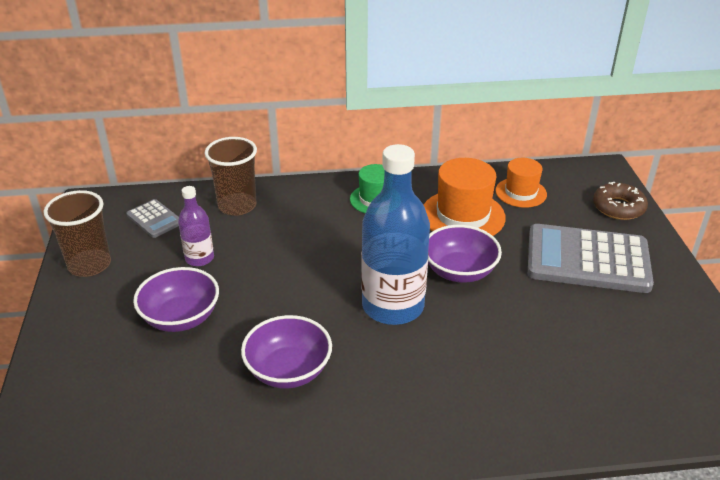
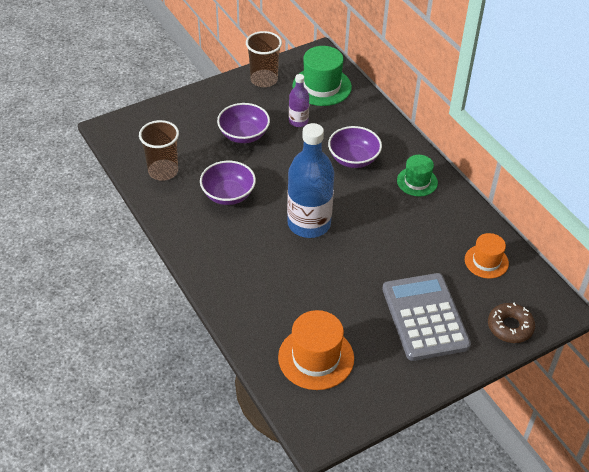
camera: 65 degrees right, 10 degrees up
grey calculator [127,199,179,238] -> green hat [292,46,352,106]
brown cup [205,137,257,216] -> brown cup moved to [139,120,179,181]
orange hat [424,158,506,236] -> orange hat moved to [278,310,354,390]
purple bowl [428,225,502,283] -> purple bowl moved to [328,126,382,168]

